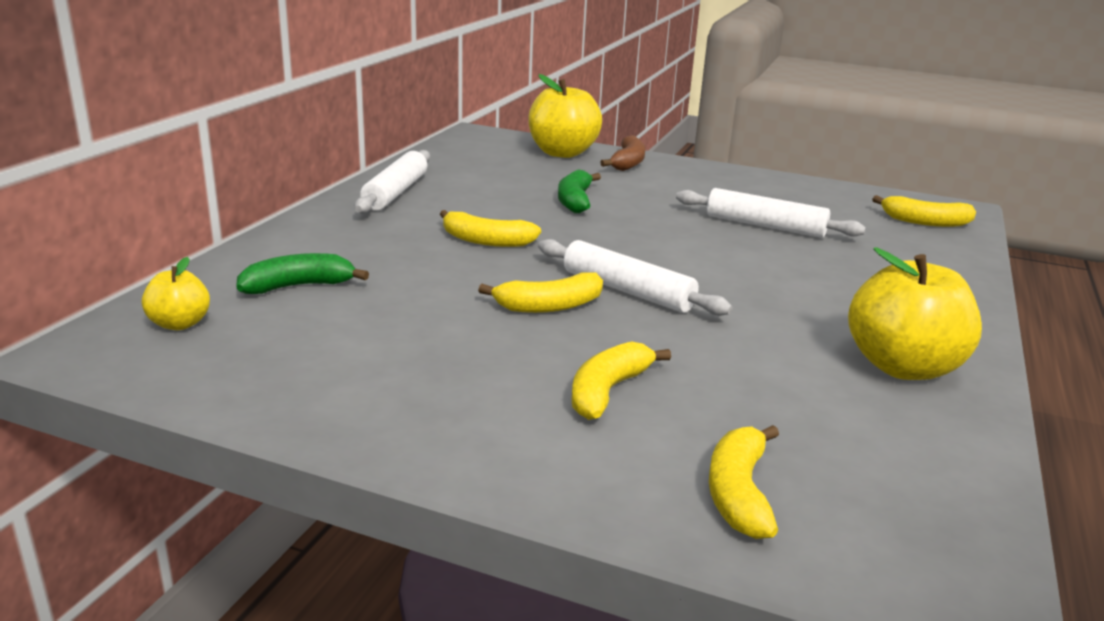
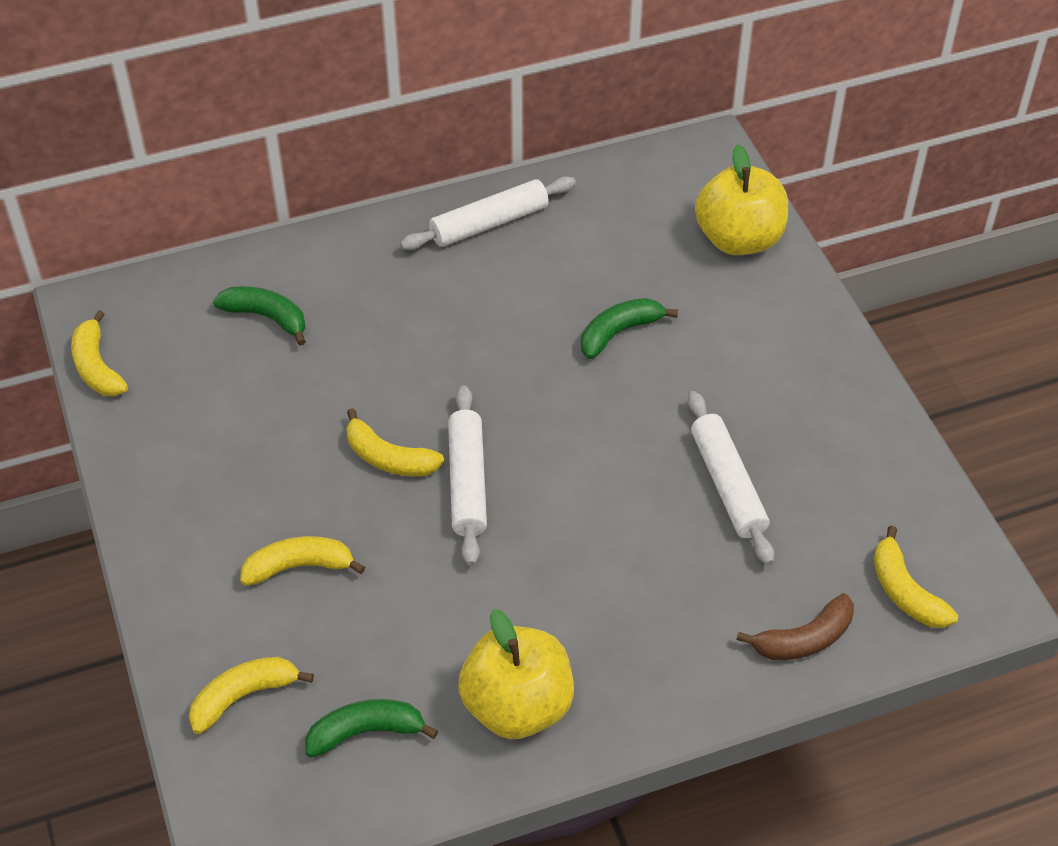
camera: 50 degrees right, 25 degrees up
yellow apple [142,257,210,330] -> none
yellow banana [440,210,541,247] -> yellow banana moved to [71,310,128,396]
brown banana [600,135,646,171] -> brown banana moved to [736,593,854,660]
none -> green banana [305,699,438,758]

